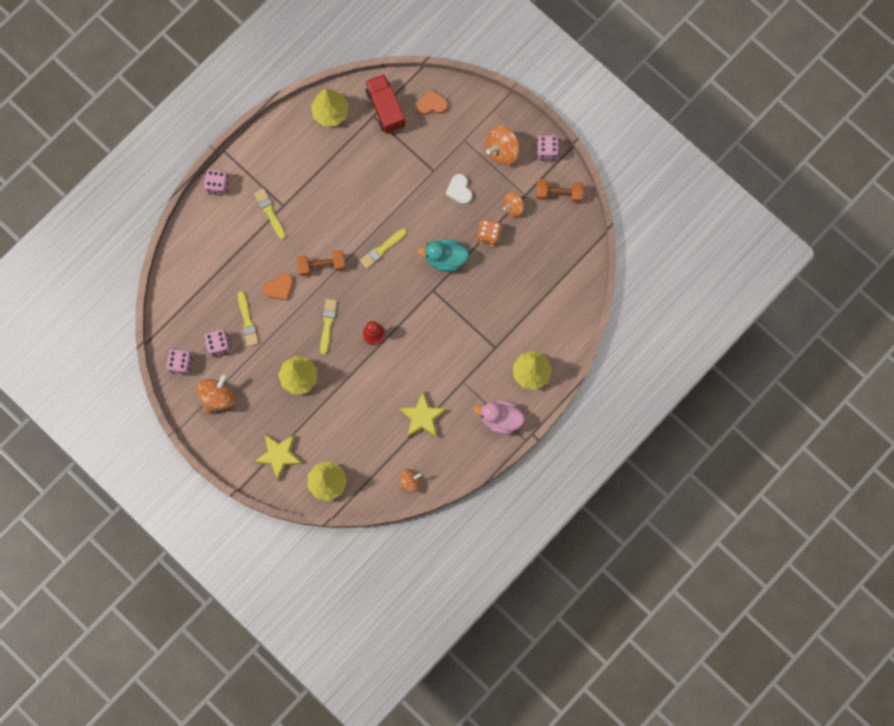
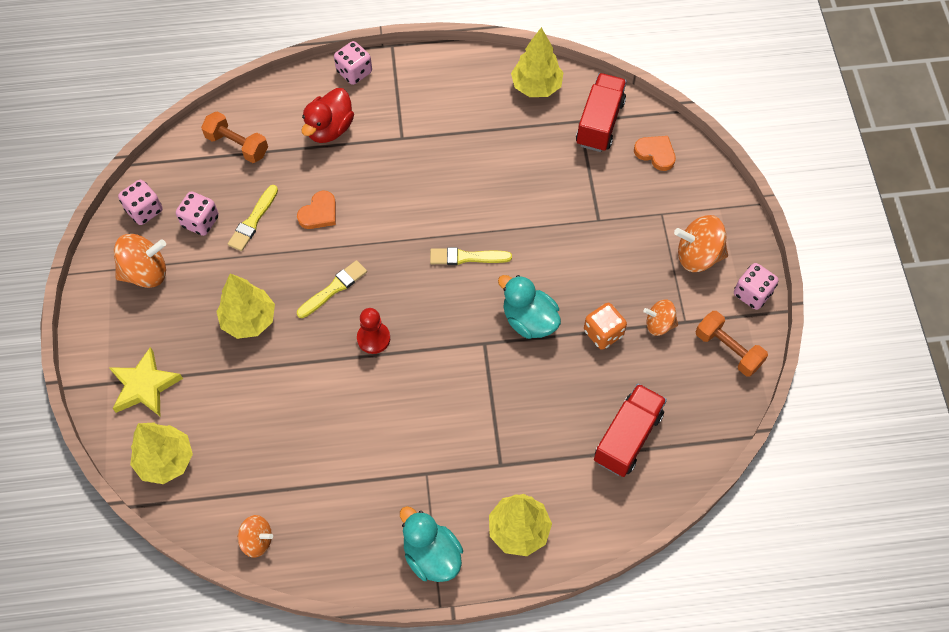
camera: 40 degrees right, 15 degrees down
yellow brush [254,188,286,239] -> none
orange heart [263,273,293,300] -> orange heart turned 60 degrees counterclockwise [297,191,336,229]
orange dumbbell [297,250,345,276] -> orange dumbbell moved to [201,111,268,163]
yellow star [399,392,447,438] -> none
white heart [445,174,473,205] -> none
pink duck [473,401,525,435] -> turquoise duck [400,506,463,582]
none -> red duck [301,88,354,143]
none -> red truck [594,384,667,477]

